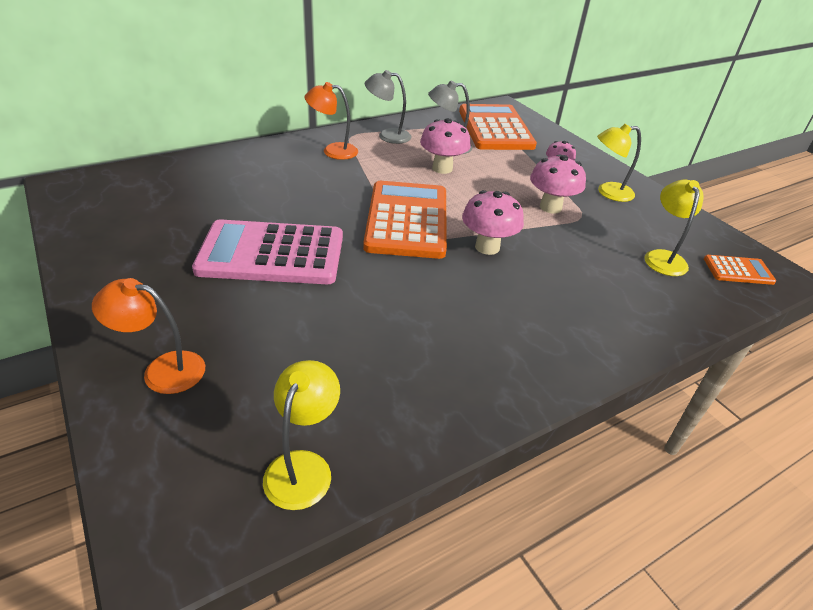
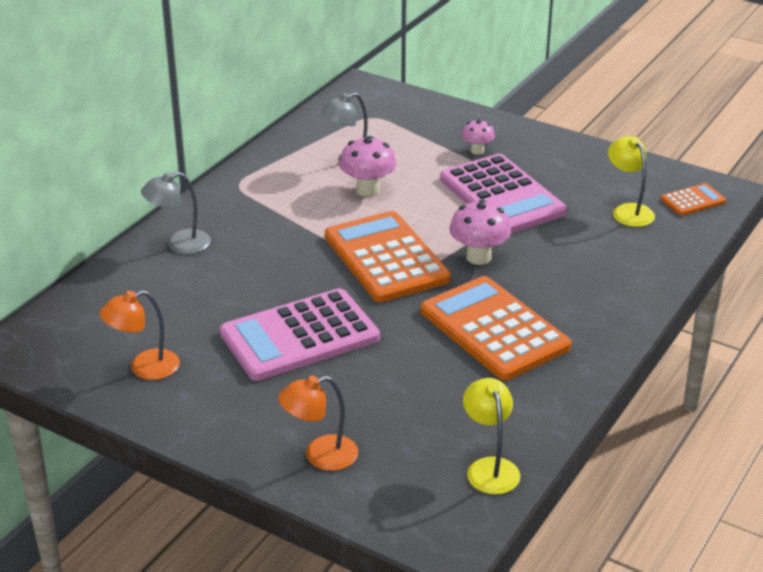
camera: 25 degrees left, 5 degrees down
orange lamp [304,82,358,160] -> orange lamp moved to [100,290,180,380]
grey lamp [365,70,412,144] -> grey lamp moved to [141,172,211,254]
orange calculator [459,104,537,150] -> orange calculator moved to [420,276,571,380]
pink mushroom [530,154,586,214] -> pink calculator [440,154,567,234]
yellow lamp [597,124,641,202] -> none

